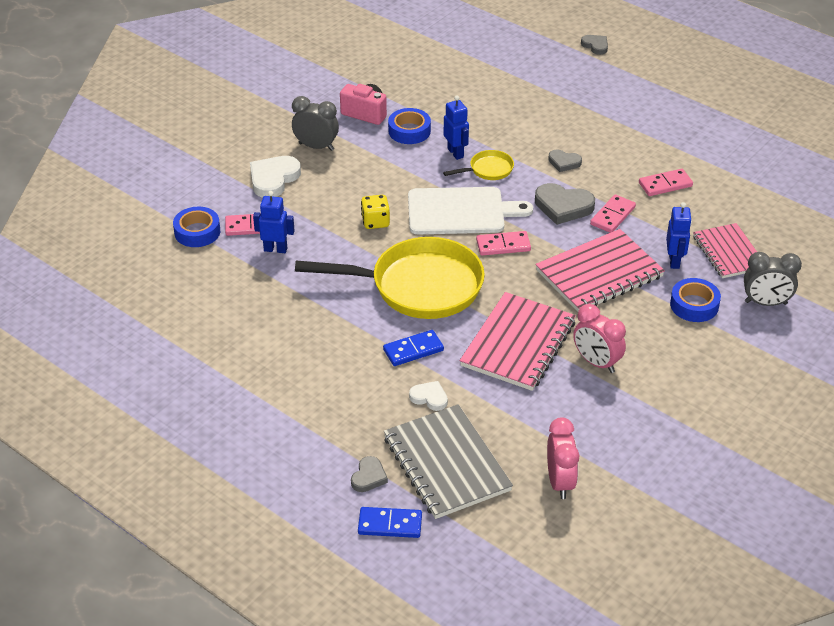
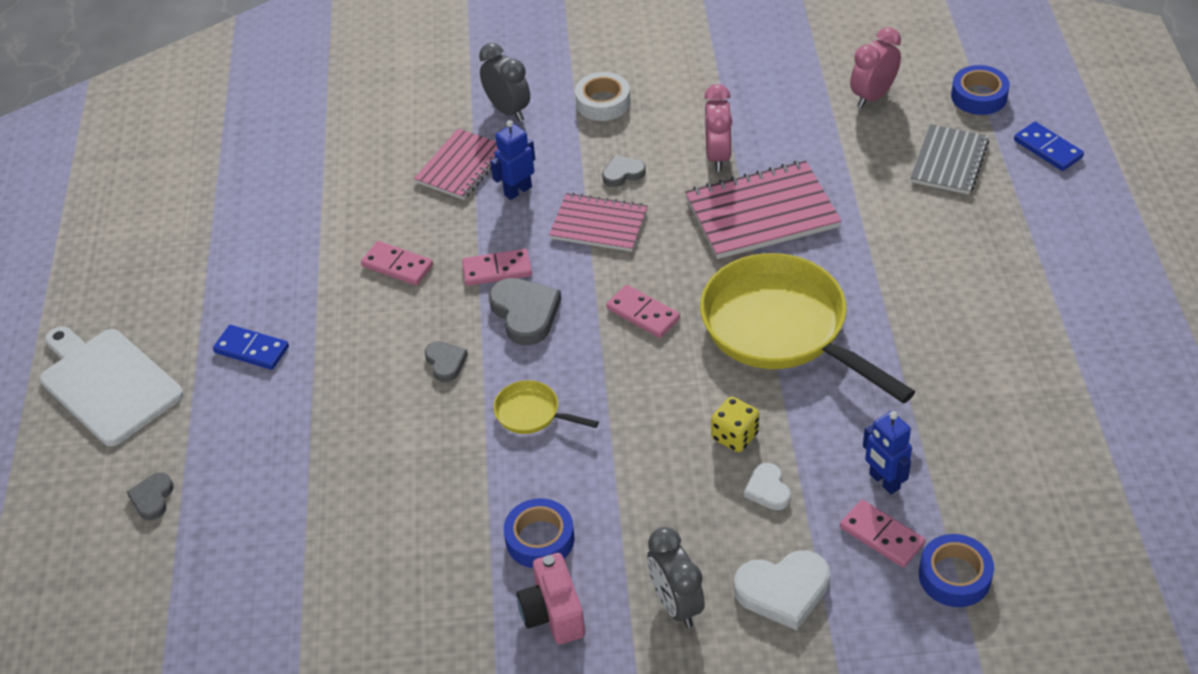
camera: 130 degrees left, 5 degrees up
grey heart [351,456,388,492] -> grey heart moved to [602,155,646,187]
blue domino [383,330,444,366] -> blue domino moved to [213,325,289,370]
grey notebook [384,404,513,519] -> grey notebook [910,124,989,195], size x0.66
white cutting board [408,187,533,234] -> white cutting board moved to [40,326,183,446]
white heart [409,381,448,411] -> white heart moved to [744,463,791,510]
blue robot [444,95,469,160] -> none
pink notebook [535,229,665,312] -> pink notebook [549,193,648,252], size x0.66
blue tape [670,278,721,322] -> blue tape moved to [951,65,1010,115]
none -> white tape [575,72,630,121]

